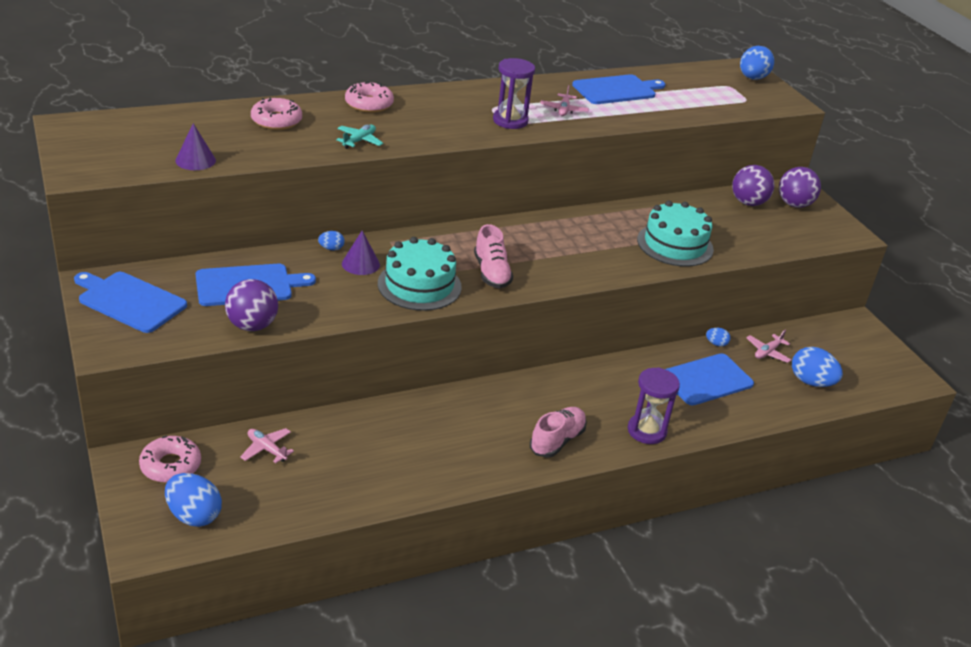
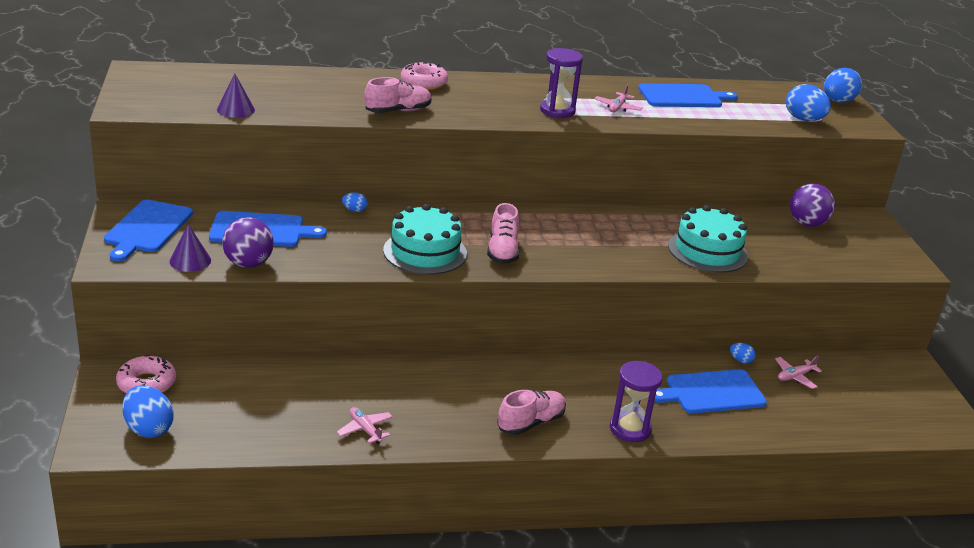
camera: 15 degrees right, 5 degrees down
blue cutting board [74,272,187,333] -> blue cutting board turned 120 degrees counterclockwise [104,200,193,262]
pink plane [240,428,294,463] -> pink plane moved to [337,407,393,444]
pink donut [251,97,302,130] -> none
turquoise plane [336,125,383,149] -> pink shoe [364,77,431,113]
purple cone [342,231,380,275] -> purple cone moved to [170,224,211,272]
purple ball [779,167,821,208] -> none
blue egg [792,347,843,387] -> blue egg moved to [786,84,831,121]

